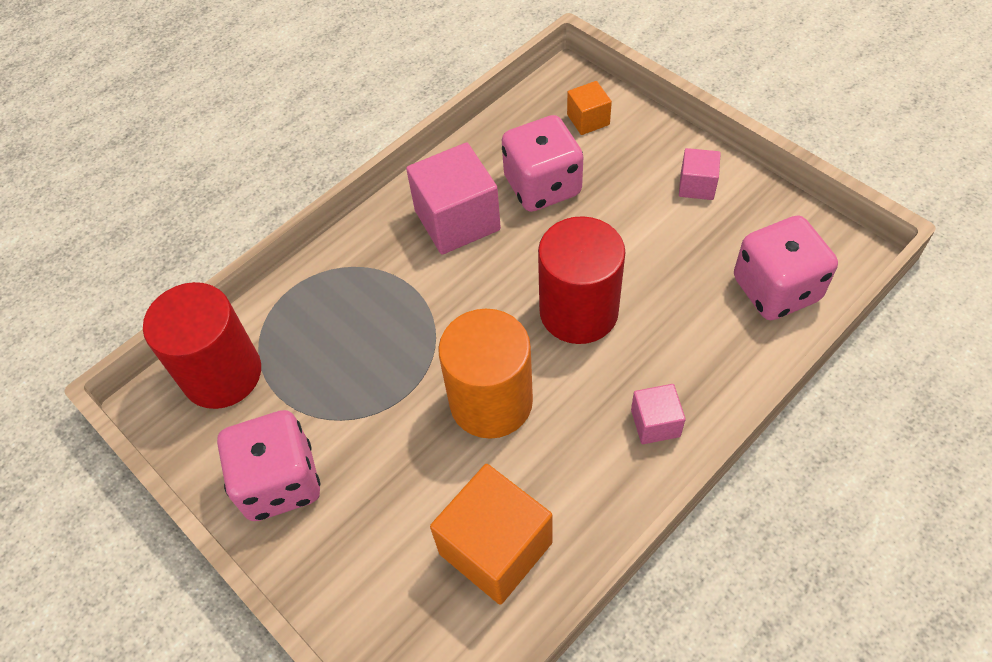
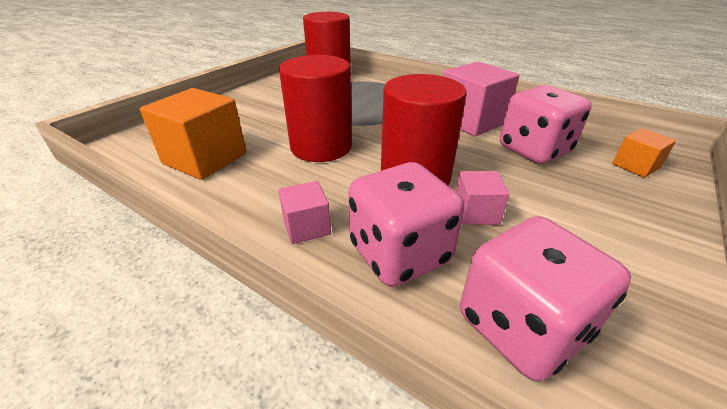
camera: 75 degrees right, 20 degrees down
pink dice [217,410,320,521] -> pink dice moved to [348,162,464,287]
orange cylinder [438,309,533,439] -> red cylinder [279,55,352,162]
pink cube [679,148,721,200] -> pink cube moved to [456,171,510,225]

